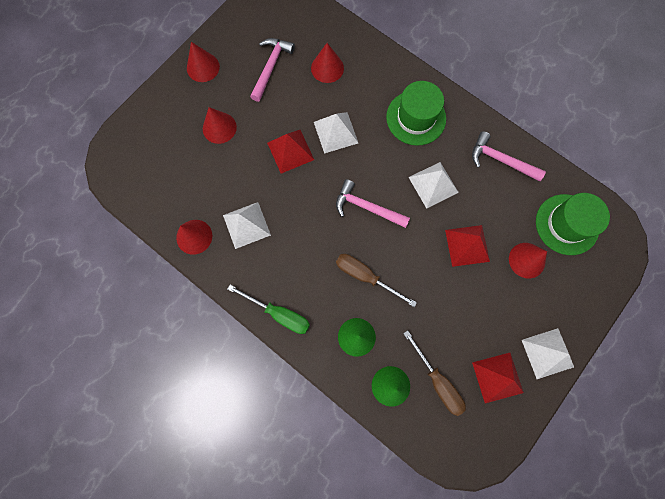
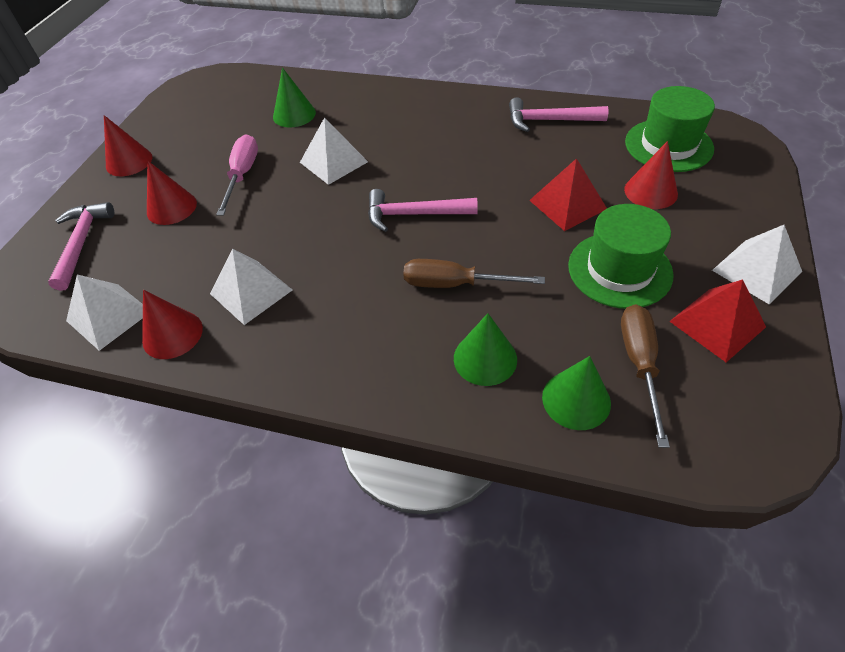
camera: 20 degrees left, 25 degrees down
green screwdriver [228,285,310,334] -> none
pink hammer [250,38,295,102] -> pink hammer moved to [48,202,114,291]
red pyramid [267,130,314,174] -> none
red cone [311,43,344,83] -> green cone [273,67,316,128]
green hat [386,81,446,146] -> green hat moved to [568,204,674,309]
brown screwdriver [403,330,466,416] -> brown screwdriver turned 120 degrees counterclockwise [621,304,670,448]
white pyramid [409,162,459,209] -> white pyramid moved to [66,274,143,351]
none -> pink screwdriver [216,134,258,216]

